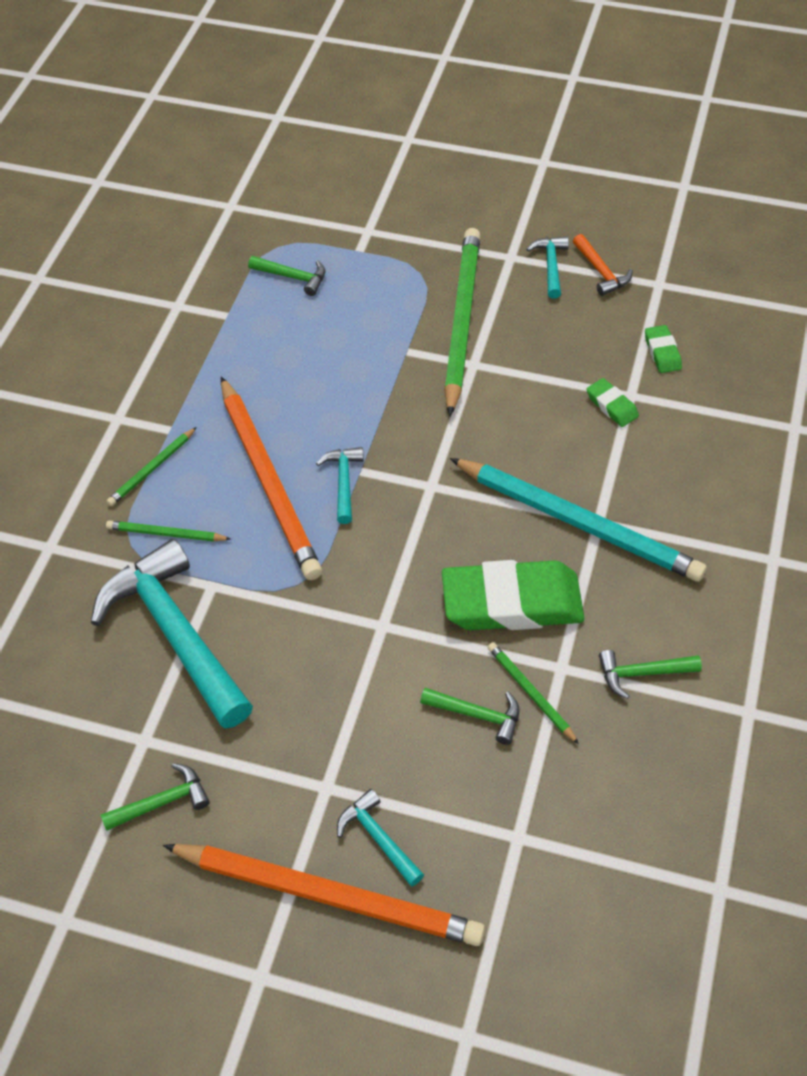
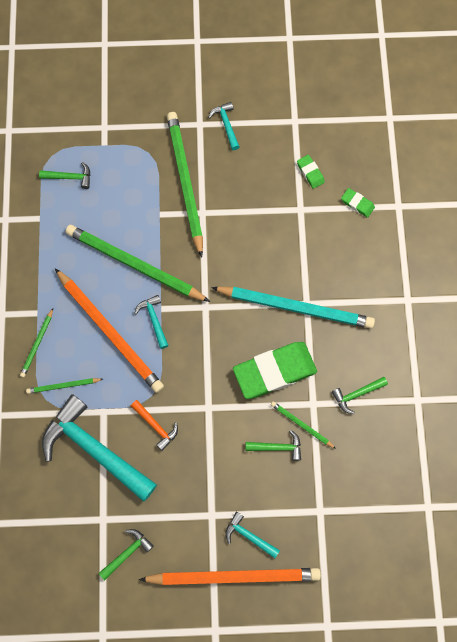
camera: 20 degrees left, 20 degrees up
orange hammer [573,234,633,296] -> orange hammer moved to [131,400,178,451]
green eraser [586,378,639,427] -> green eraser moved to [341,188,375,218]
none -> green pencil [66,225,210,302]

